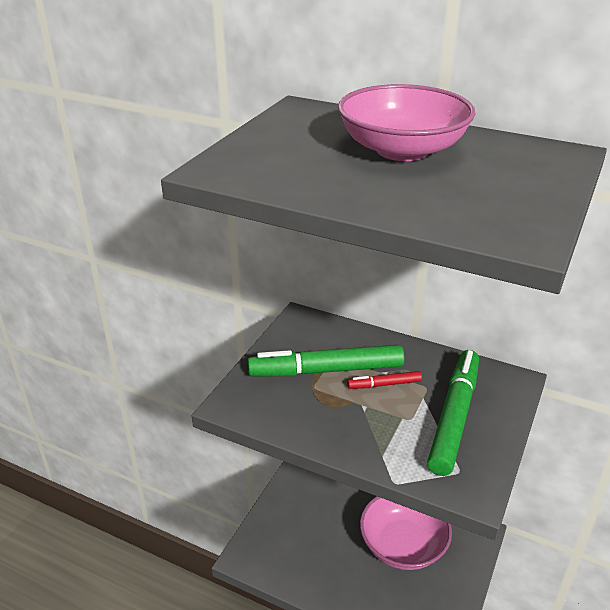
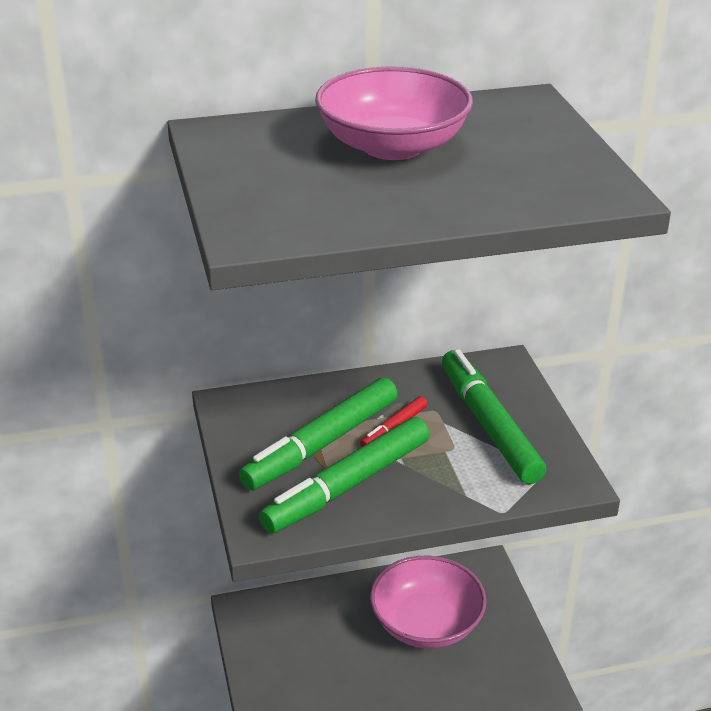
camera: 40 degrees left, 0 degrees up
none -> green marker [259,417,430,533]

